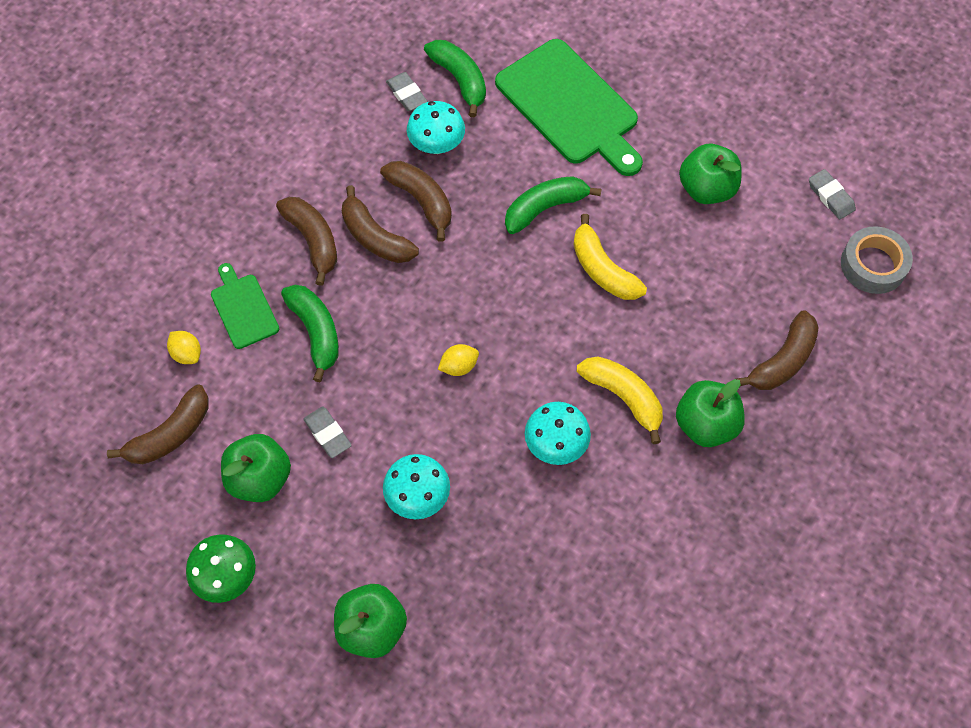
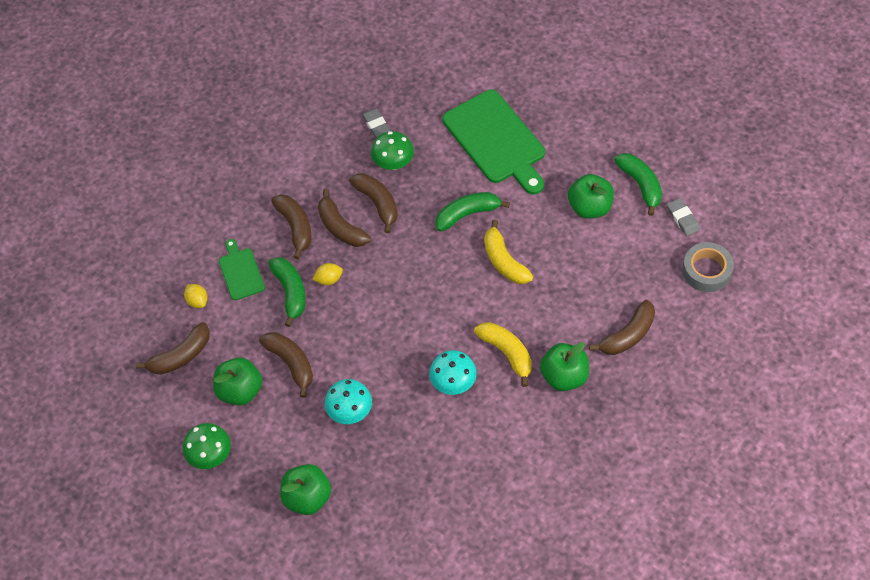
camera: 10 degrees right, 5 degrees down
grey eraser [303,407,352,458] -> brown banana [259,332,313,398]
turquoise mushroom [407,101,465,154] -> green mushroom [371,131,414,170]
green banana [424,40,486,117] -> green banana moved to [614,153,662,216]
yellow lemon [438,344,479,376] -> yellow lemon moved to [312,263,343,285]

